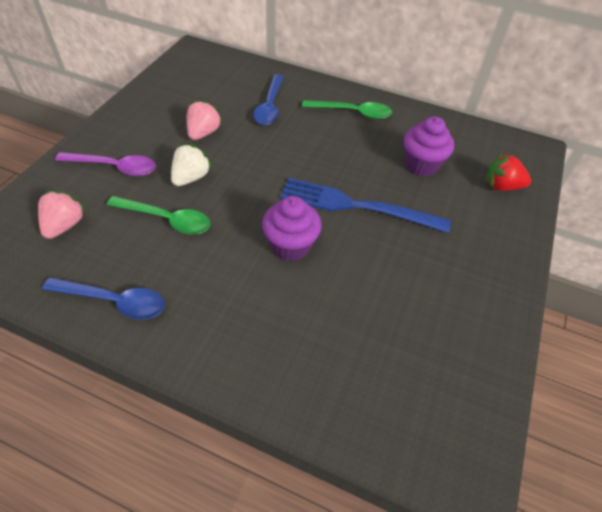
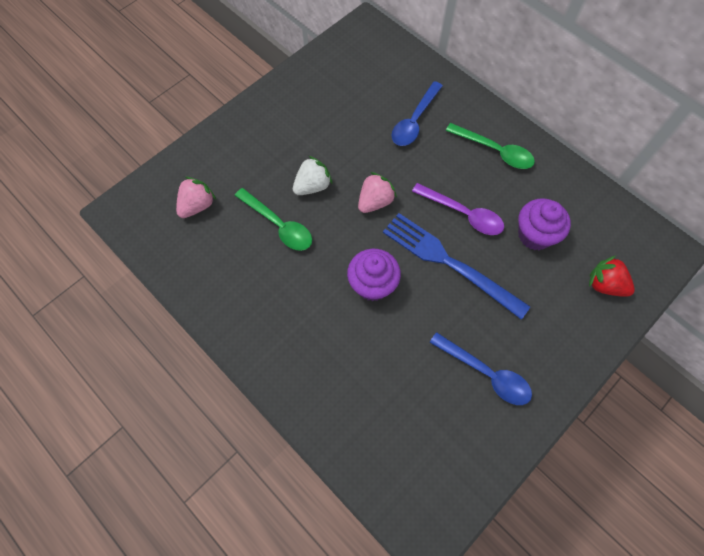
camera: 25 degrees right, 15 degrees up
blue spoon [42,277,165,320] -> blue spoon moved to [429,332,532,405]
purple spoon [55,152,156,176] -> purple spoon moved to [412,183,504,235]
pink strawberry [186,99,223,140] -> pink strawberry moved to [358,172,397,213]

